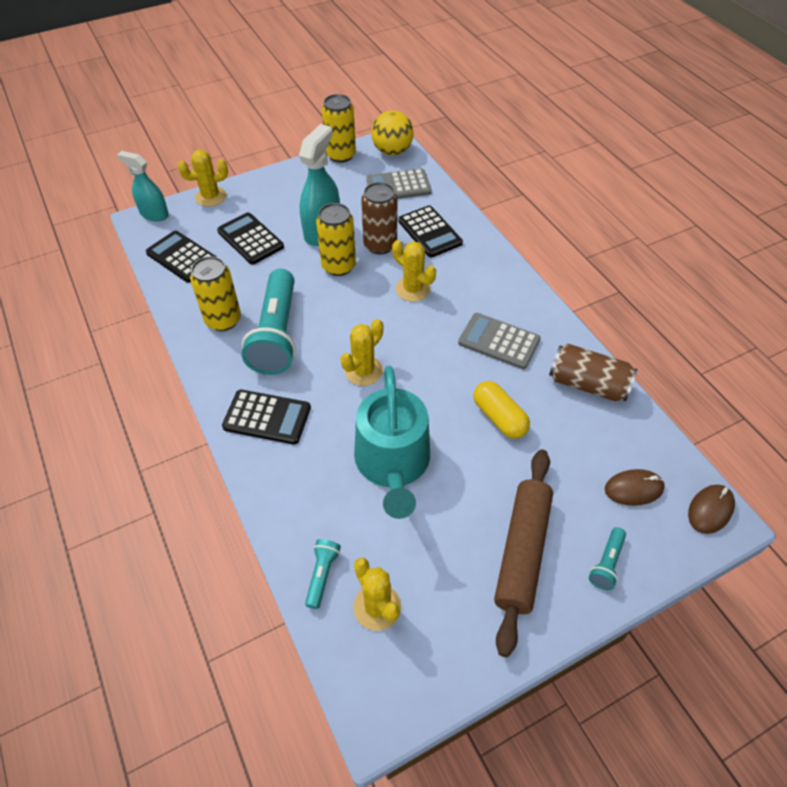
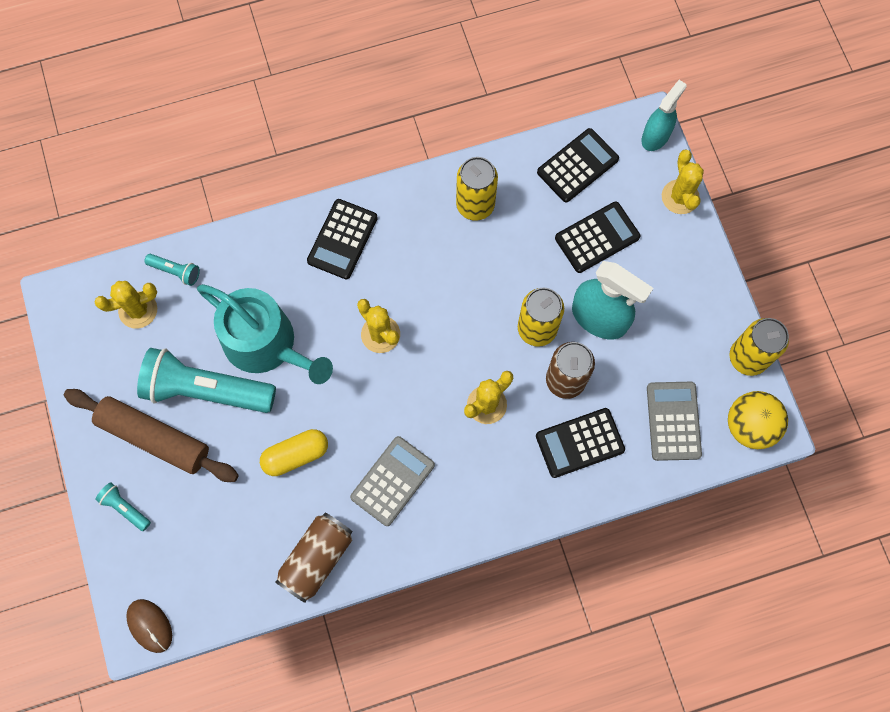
camera: 100 degrees right, 20 degrees up
turquoise flashlight [242,269,296,375] -> turquoise flashlight moved to [137,348,276,413]
turquoise watering can [354,366,430,519] -> turquoise watering can turned 150 degrees counterclockwise [197,284,333,384]
brown mouse [605,469,665,506] -> none

